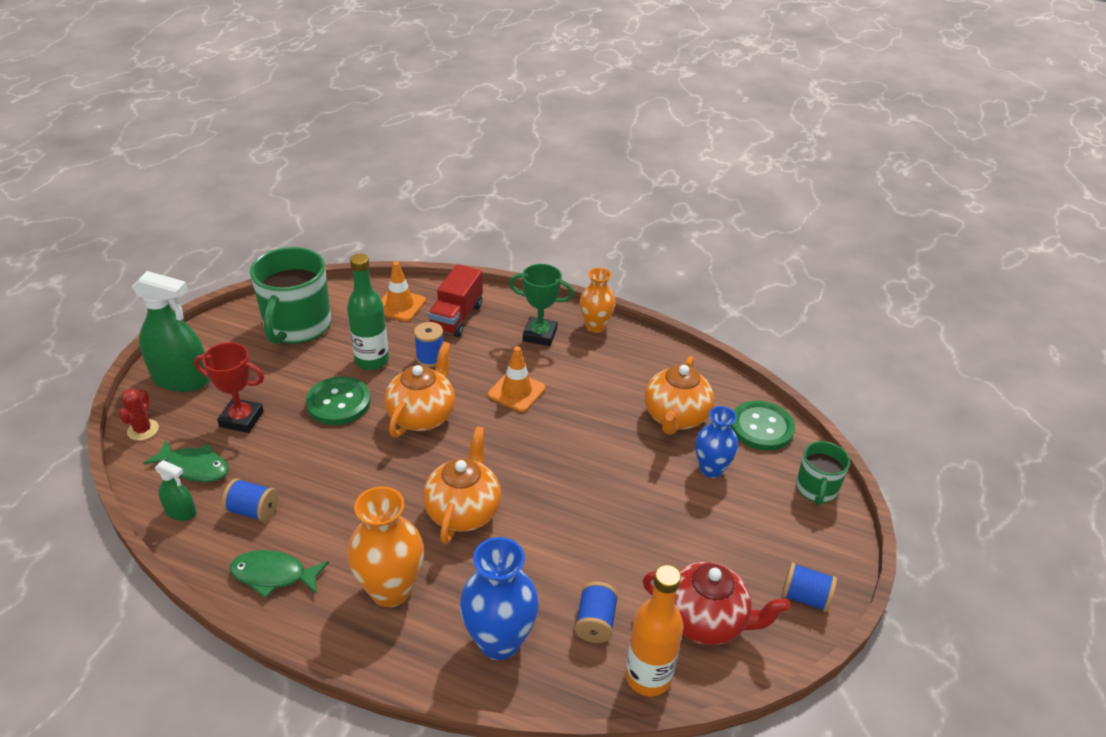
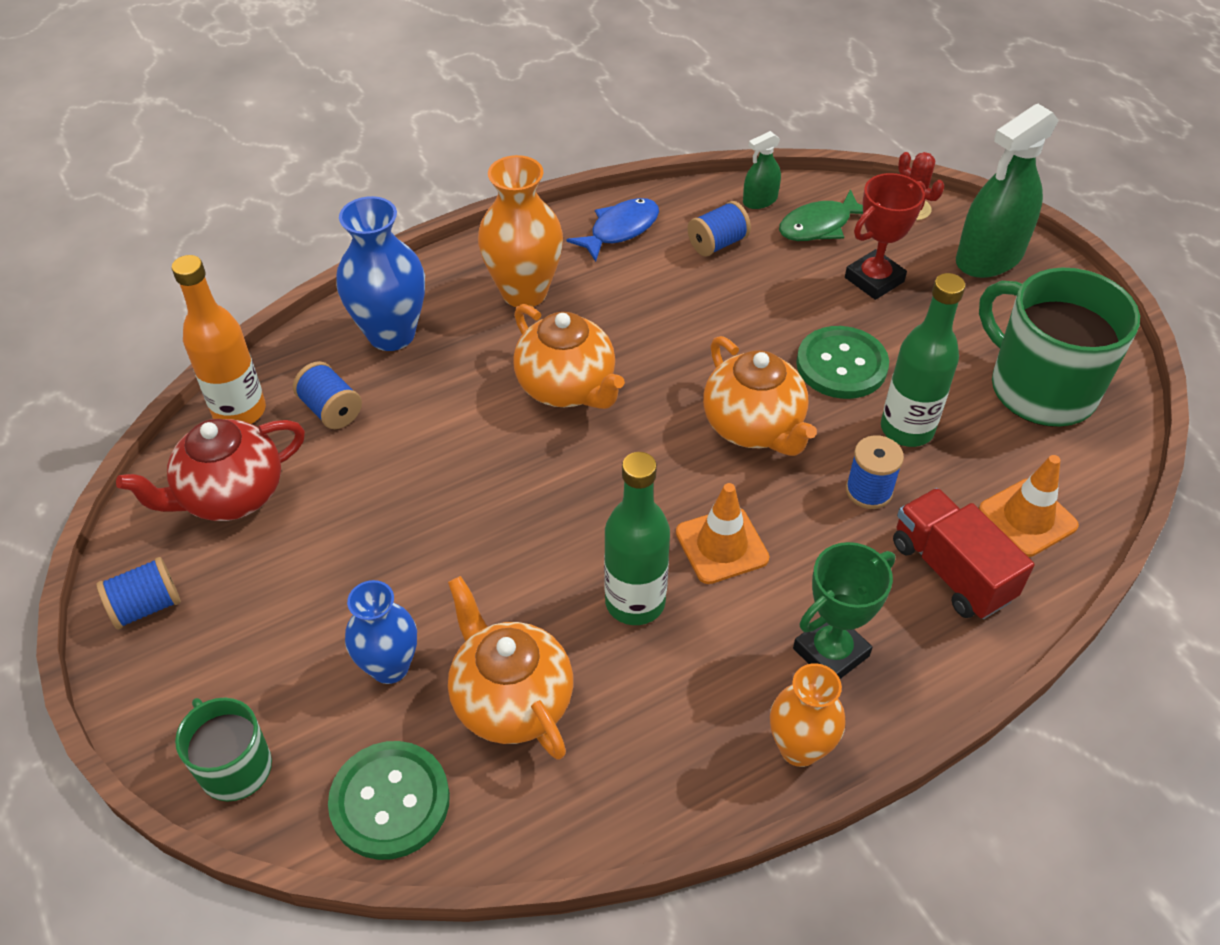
camera: 130 degrees right, 10 degrees up
green fish [229,550,329,598] -> blue fish [566,198,659,262]
none -> green bottle [604,452,670,625]

